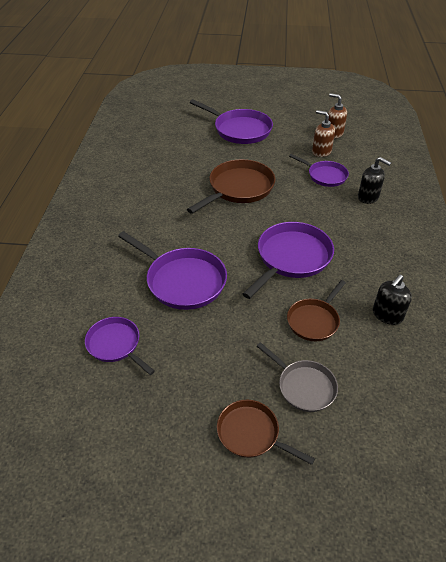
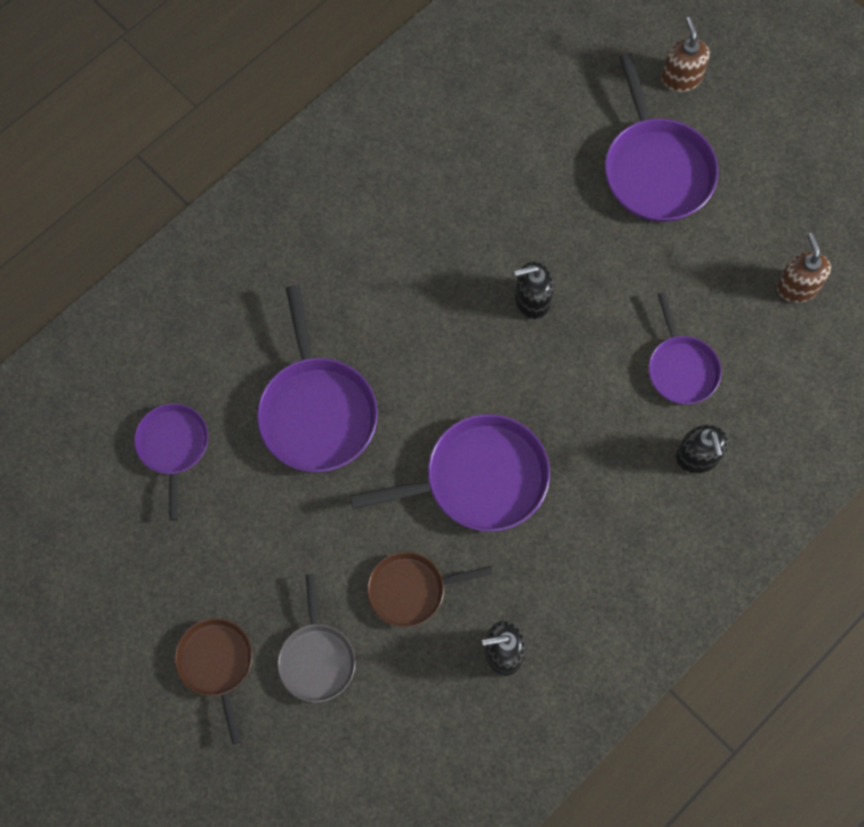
camera: 40 degrees right, 25 degrees up
brown pan [187,159,275,214] -> black soap dispenser [514,262,554,319]
brown soap dispenser [312,110,335,157] -> brown soap dispenser moved to [662,17,710,92]

